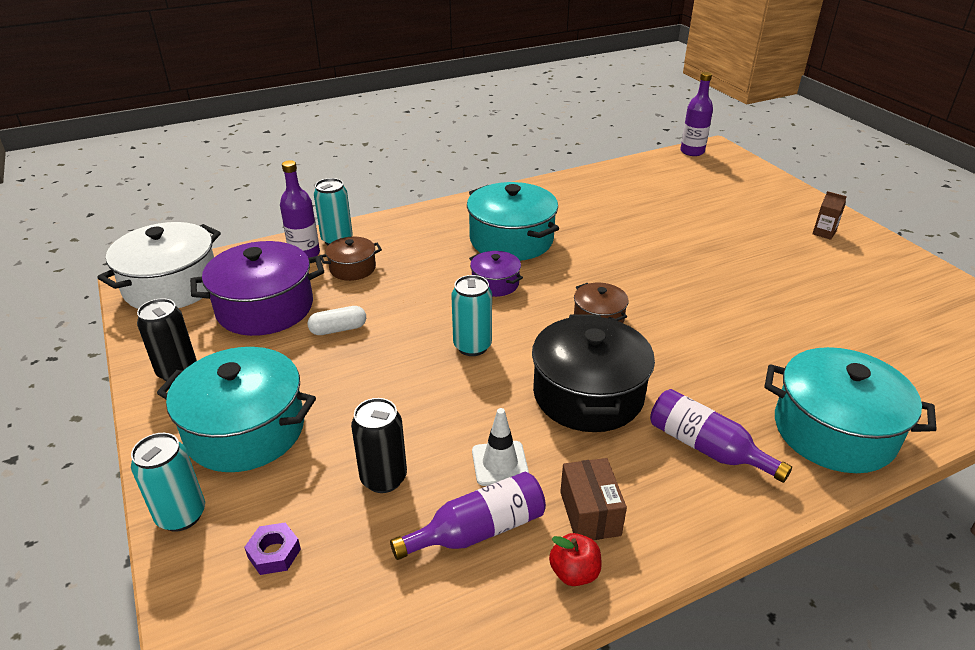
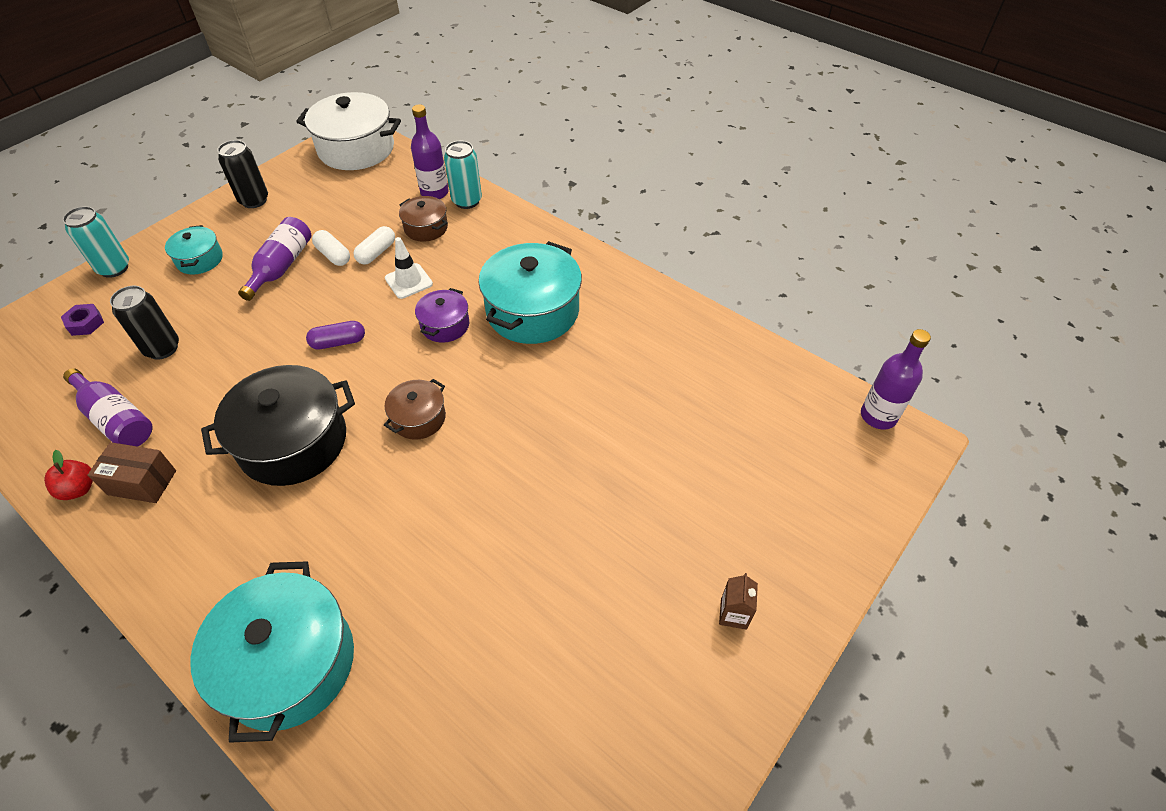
camera: 65 degrees right, 15 degrees up
turquoise pot [157,347,316,472] -> turquoise pot [165,225,223,275], size x0.52
purple pot [190,241,324,336] -> none
turquoise can [451,275,492,356] -> purple capsule [306,321,365,350]
white traffic cone [472,408,529,486] -> white traffic cone moved to [385,237,433,299]
brown box [560,458,627,540] -> brown box turned 45 degrees clockwise [87,442,176,503]
purple bottle [650,389,792,483] -> purple bottle moved to [238,217,312,301]
none -> white capsule [354,226,395,264]

